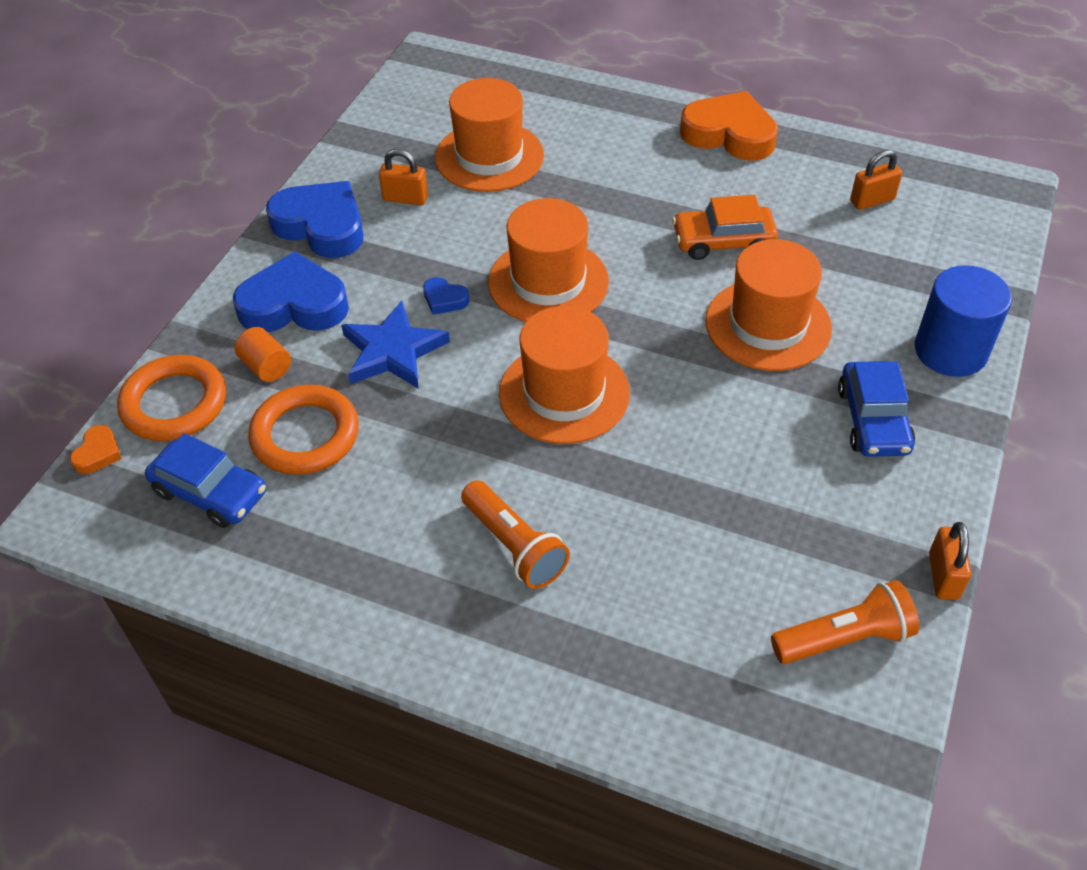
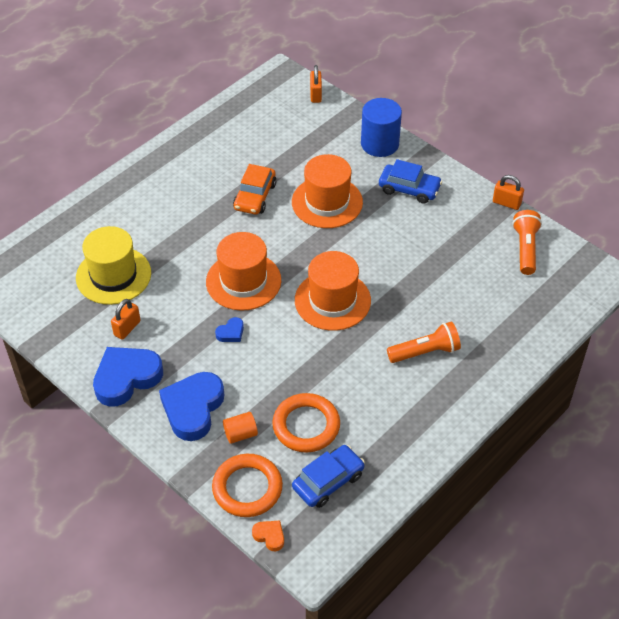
camera: 70 degrees left, 0 degrees up
blue star [341,301,450,389] -> none
orange hat [435,78,544,192] -> yellow hat [76,226,151,305]
orange heart [680,91,778,161] -> none
orange padlock [850,150,902,210] -> orange padlock moved to [310,65,322,103]

